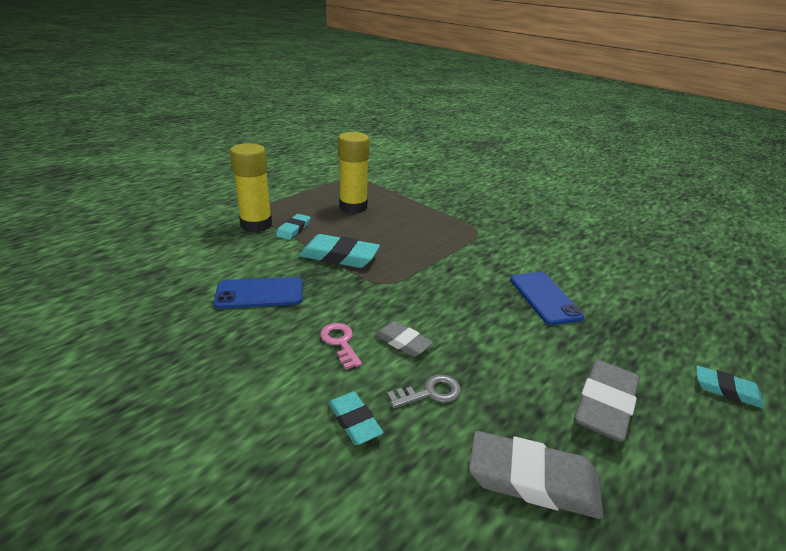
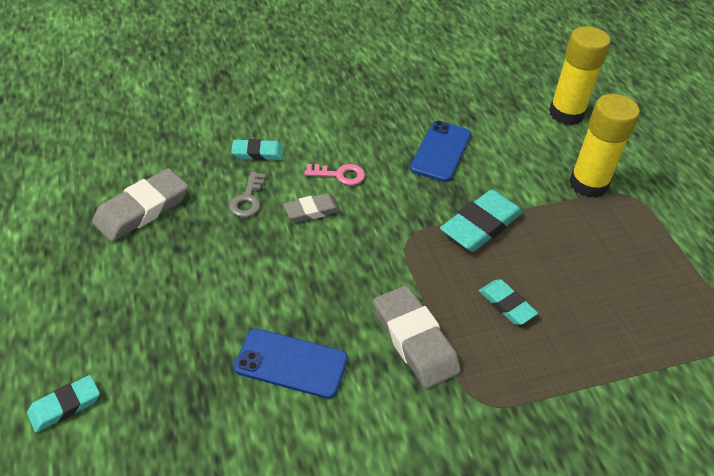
camera: 120 degrees right, 15 degrees up
turquoise eraser [276,214,311,240] -> turquoise eraser moved to [479,279,538,325]
yellow glue stick [338,132,369,213] -> yellow glue stick moved to [549,26,611,125]
grey eraser [574,360,640,442] -> grey eraser moved to [373,285,461,389]

